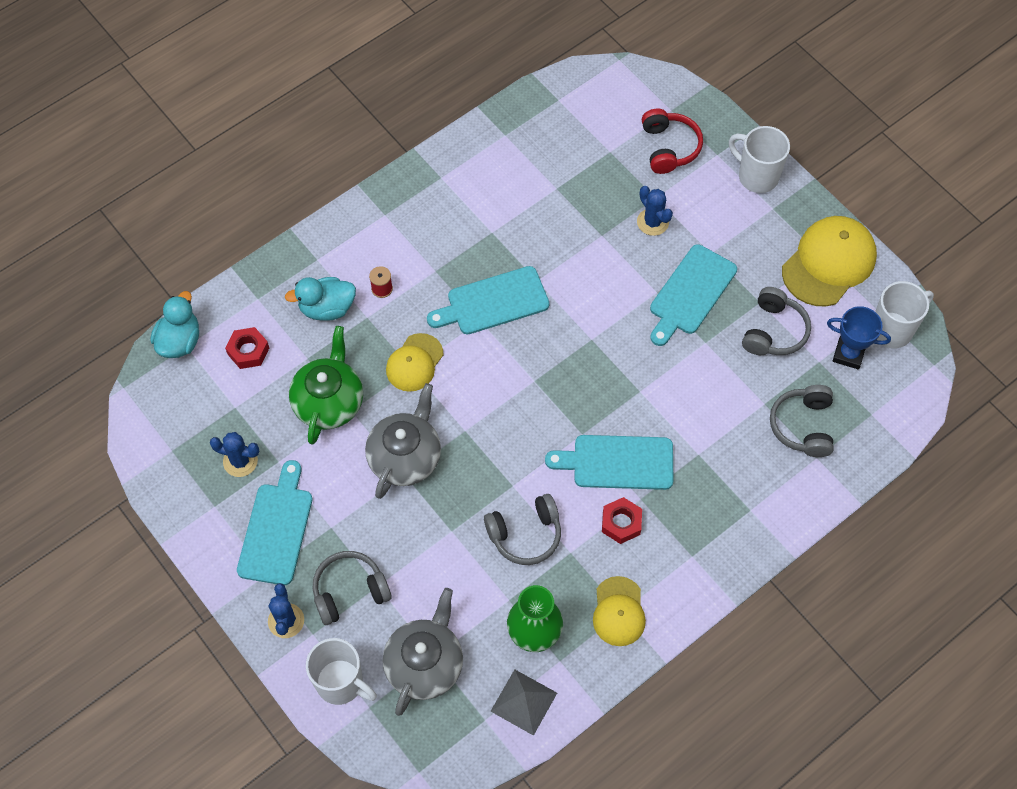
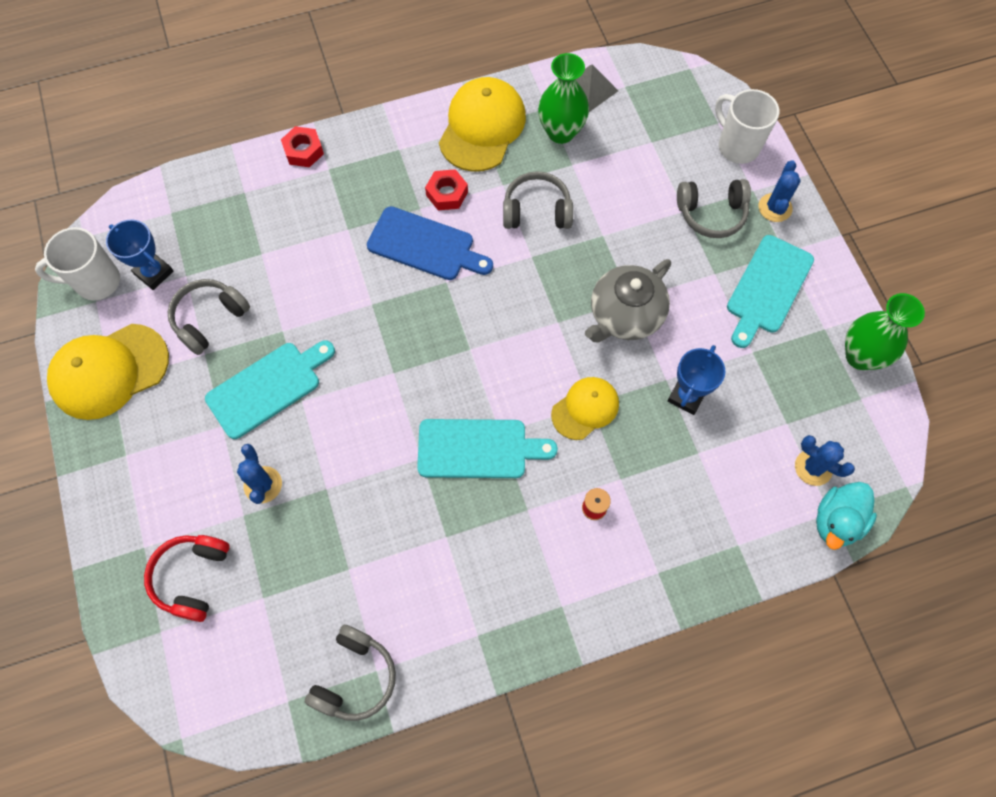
camera: 160 degrees left, 5 degrees up
blue cactus [210,432,259,477] -> blue cactus moved to [795,435,855,486]
red nut [225,327,269,369] -> red nut moved to [281,126,324,167]
turquoise duck [285,277,356,321] -> none
green teapot [289,326,363,445] -> blue trophy [667,345,725,415]
grey teapot [383,588,463,716] -> none
turquoise cutting board [545,435,674,490] -> blue cutting board [367,206,493,280]
yellow cap [593,576,646,646] -> yellow cap [439,77,526,172], size x1.66
white mug [729,126,790,193] -> none
grey headphones [770,385,834,457] -> grey headphones moved to [305,625,396,721]
none -> green vase [845,293,925,370]

